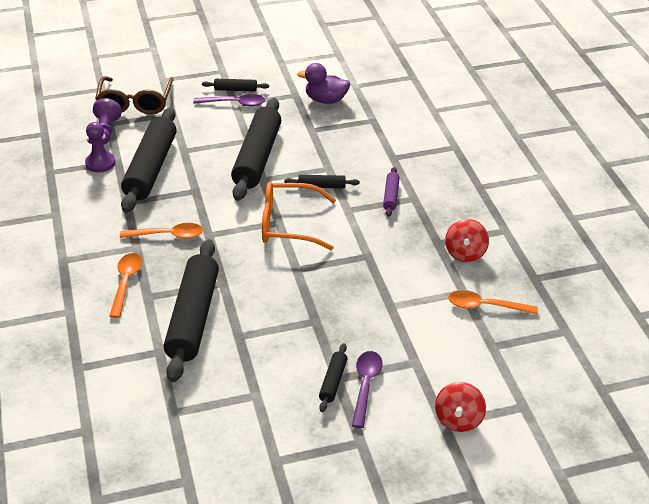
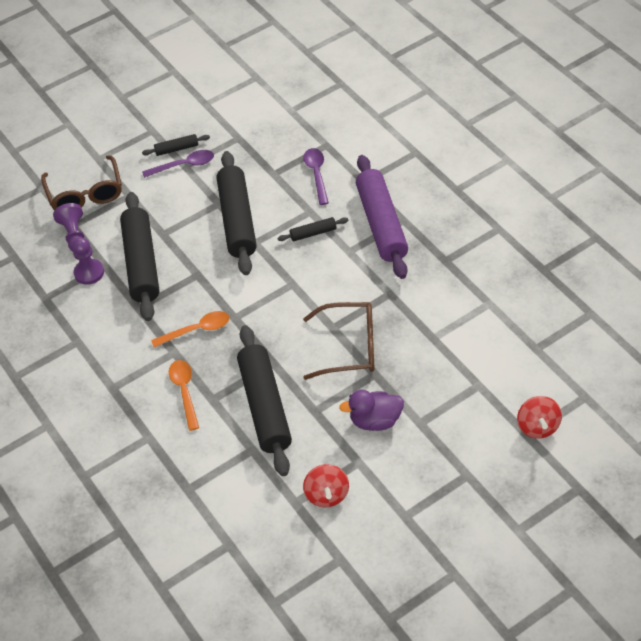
camera: 15 degrees left, 10 degrees up
orange glasses [262,182,336,250] -> none
purple duck [297,63,350,104] -> purple duck moved to [339,390,404,431]
black rolling pin [319,343,347,412] -> none
purple spoon [352,351,383,428] -> purple spoon moved to [304,148,329,205]
purple rolling pin [383,167,400,217] -> purple rolling pin [356,155,408,279], size x2.26
red spinning top [445,219,489,262] -> red spinning top moved to [303,464,349,508]
orange spoon [448,290,538,314] -> none
none -> brown glasses [303,302,375,380]

